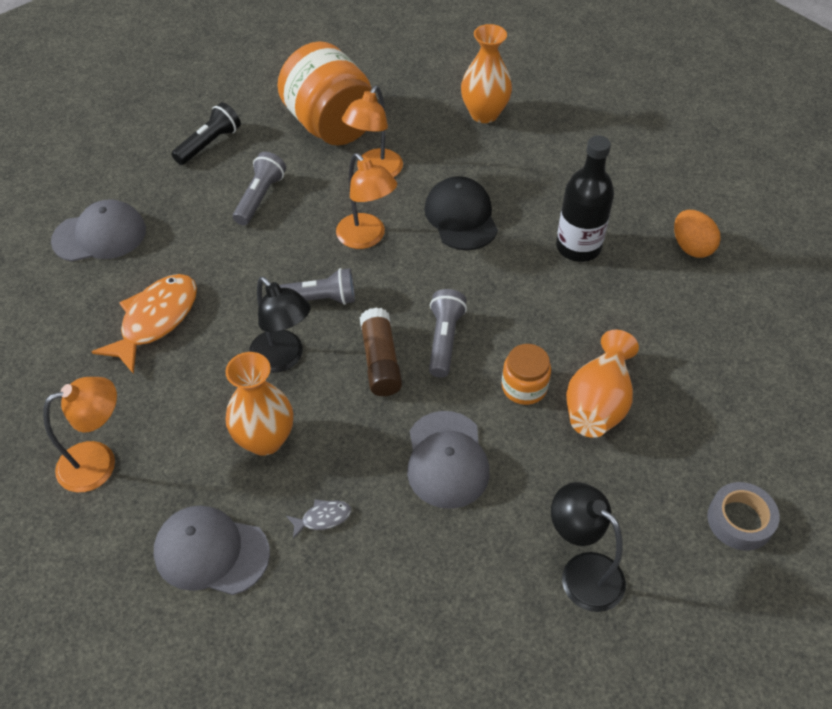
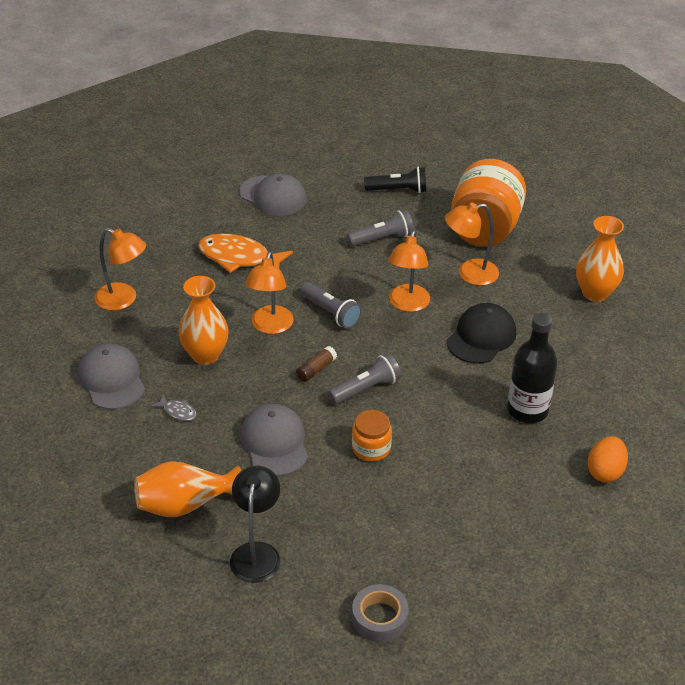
camera: 50 degrees right, 10 degrees down
orange fish [92,274,197,374] -> orange fish turned 150 degrees counterclockwise [198,234,293,273]
black lamp [249,277,310,373] -> orange lamp [245,252,294,334]
brown glue stick [360,308,402,396] -> brown glue stick [296,346,337,382], size x0.63
grey cap [407,411,490,509] -> grey cap turned 120 degrees clockwise [240,404,308,476]
orange vase [566,330,639,438] -> orange vase moved to [134,461,241,517]

